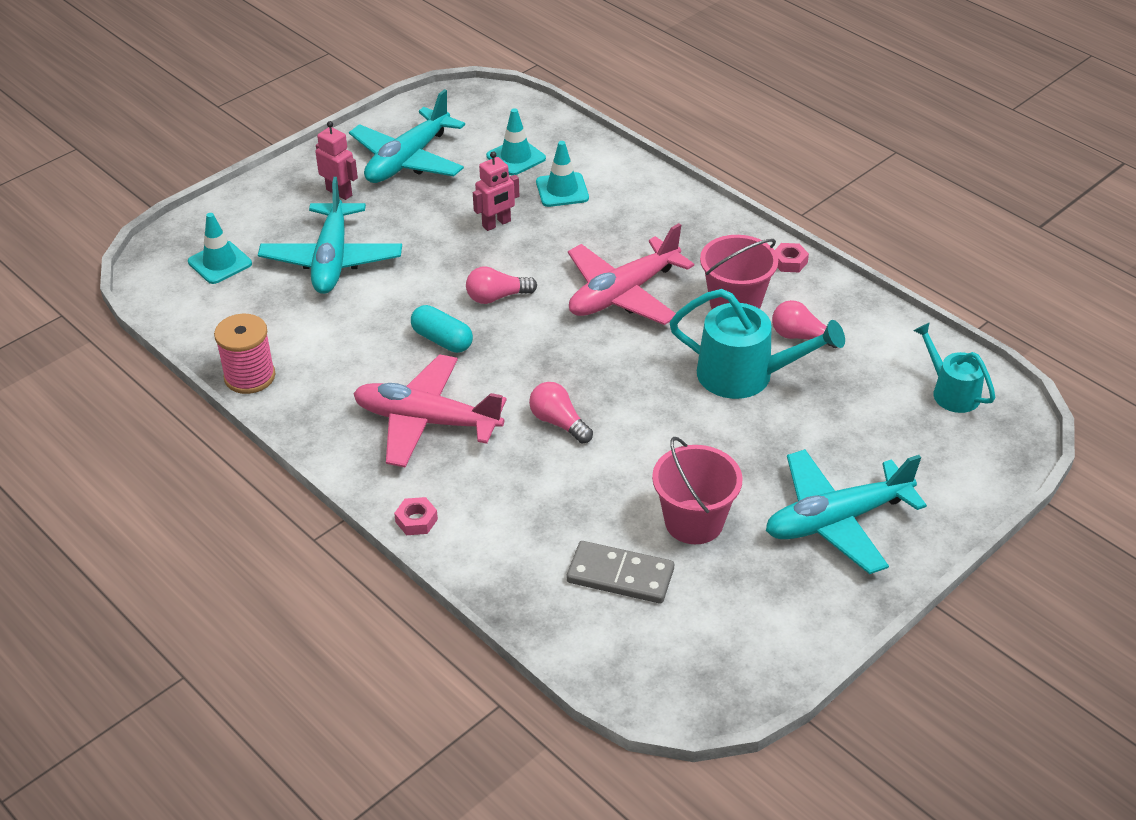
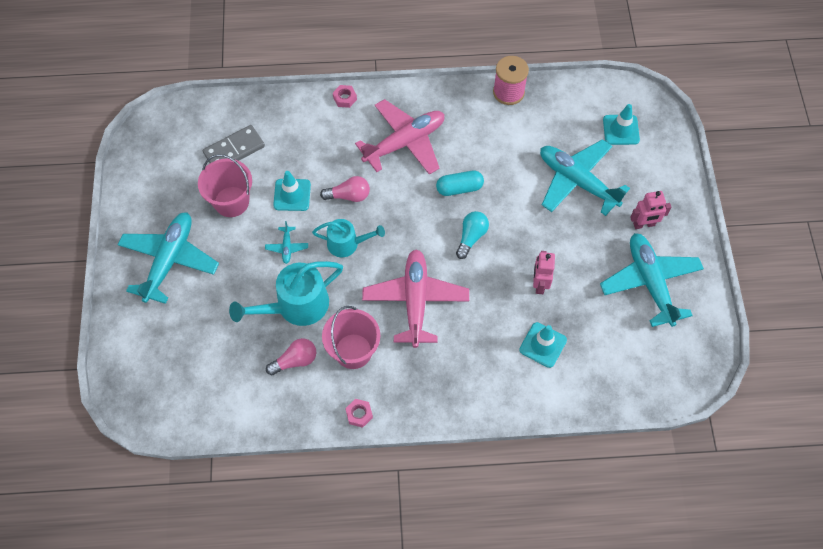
camera: 130 degrees right, 20 degrees up
pink light bulb [466,266,537,304] -> turquoise light bulb [456,211,489,259]
turquoise traffic cone [486,108,546,175] -> turquoise traffic cone moved to [273,171,311,211]
turquoise watering can [913,323,995,413] -> turquoise watering can moved to [312,219,385,257]
none -> turquoise plane [265,221,308,264]

